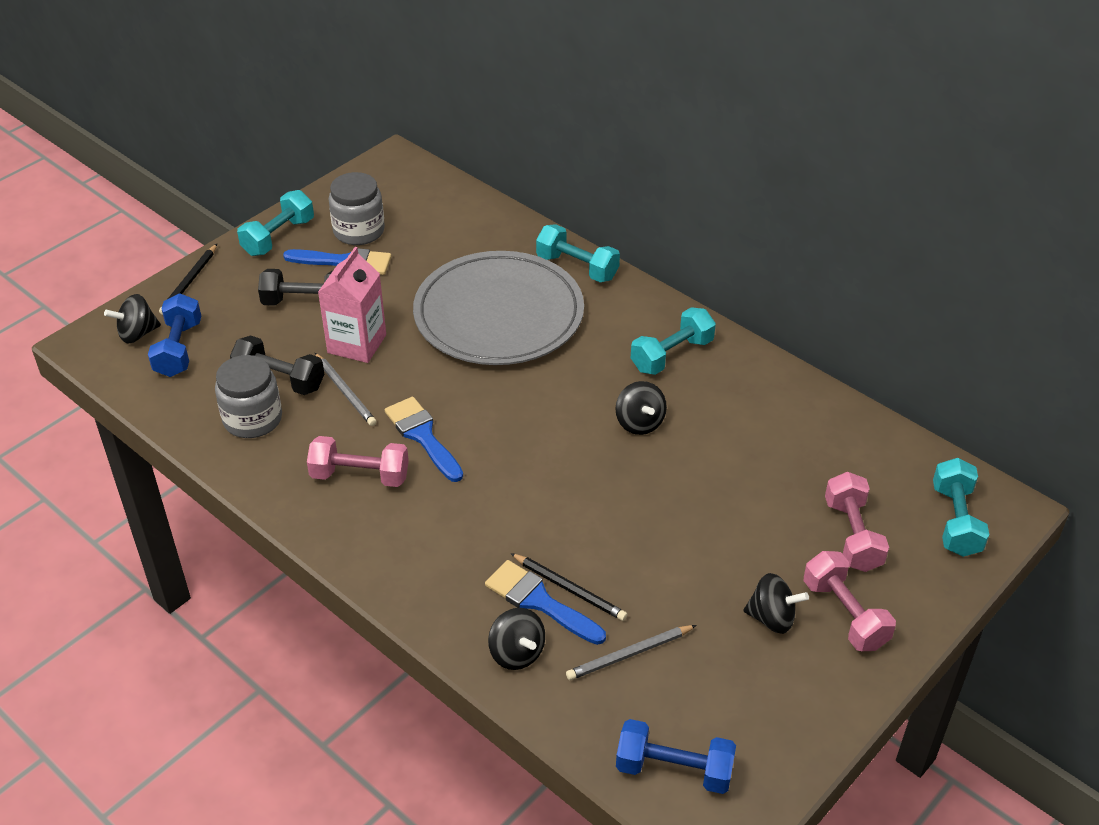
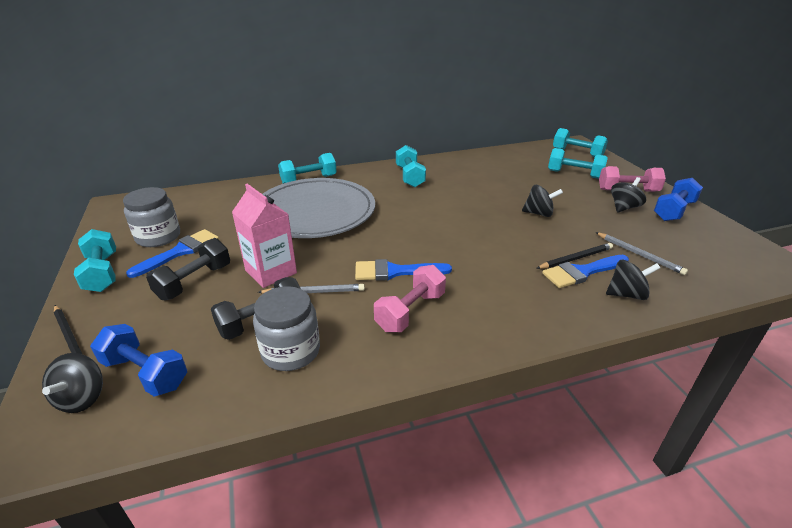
camera: 60 degrees left, 10 degrees down
grey pencil [566,625,696,680] -> grey pencil turned 45 degrees counterclockwise [595,232,688,275]
black spinning top [615,381,667,435] -> black spinning top moved to [522,185,563,217]
blue dumbbell [616,719,736,794] -> blue dumbbell moved to [654,178,703,221]
pink dumbbell [825,472,889,572] -> turquoise dumbbell [548,148,608,179]

